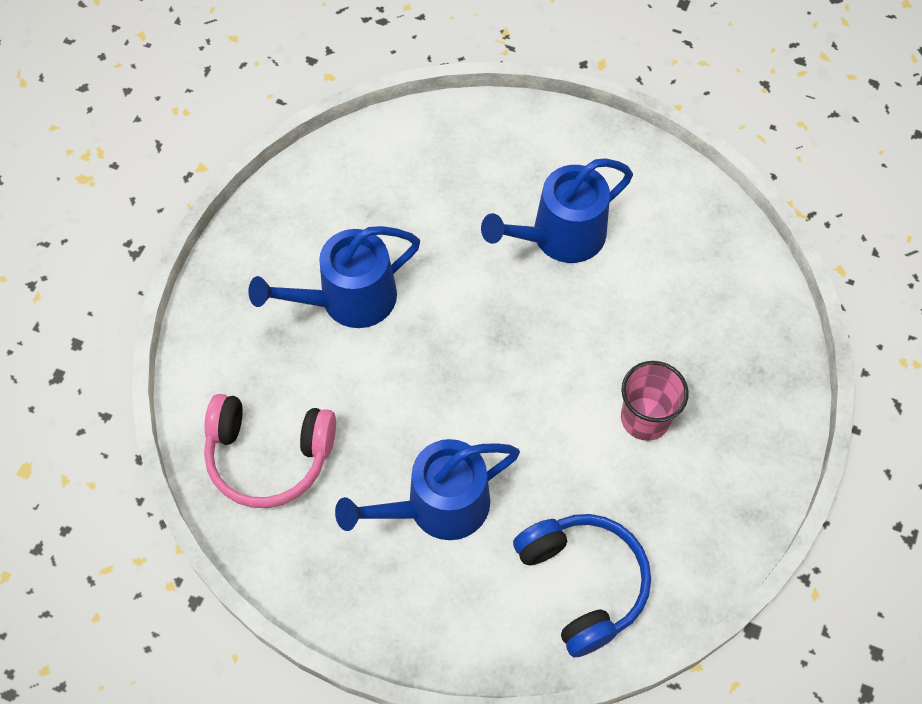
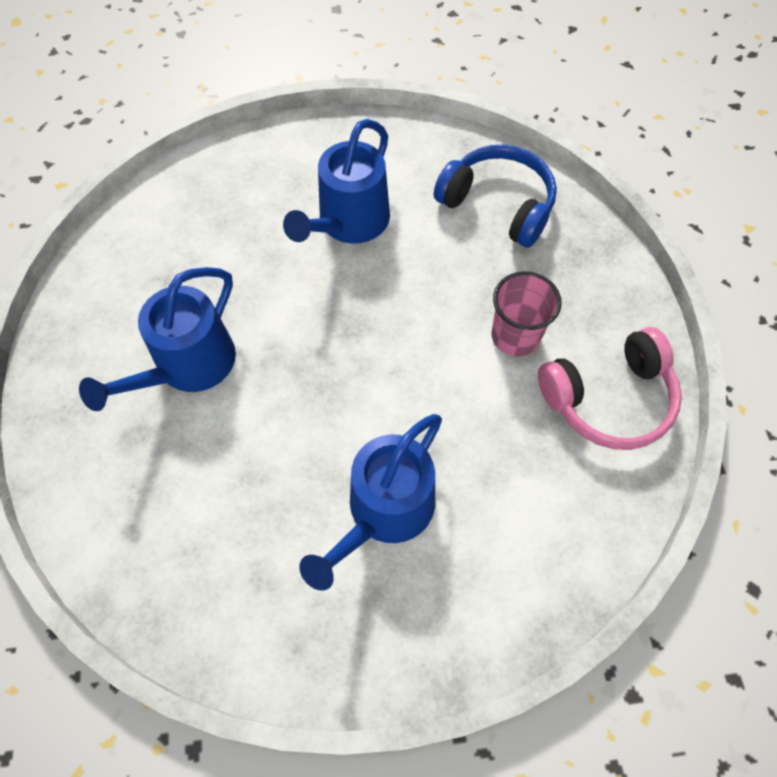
camera: 30 degrees left, 0 degrees up
pink headphones [204,394,336,508] -> pink headphones moved to [538,327,682,450]
blue headphones [513,514,651,657] -> blue headphones moved to [434,144,557,248]

